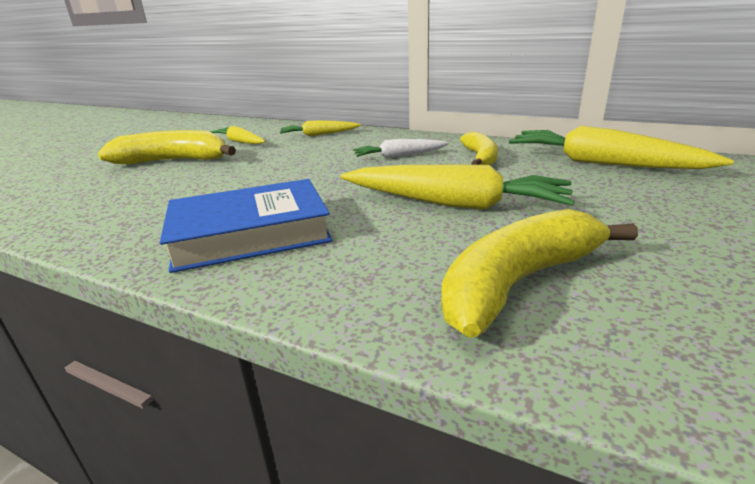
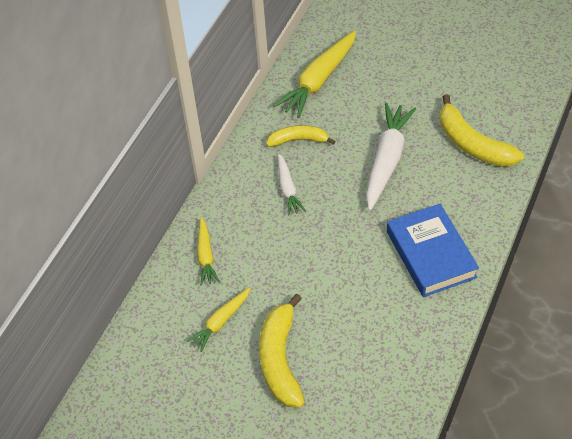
camera: 90 degrees left, 25 degrees up
yellow carrot [340,165,575,210] -> white carrot [366,103,416,211]

